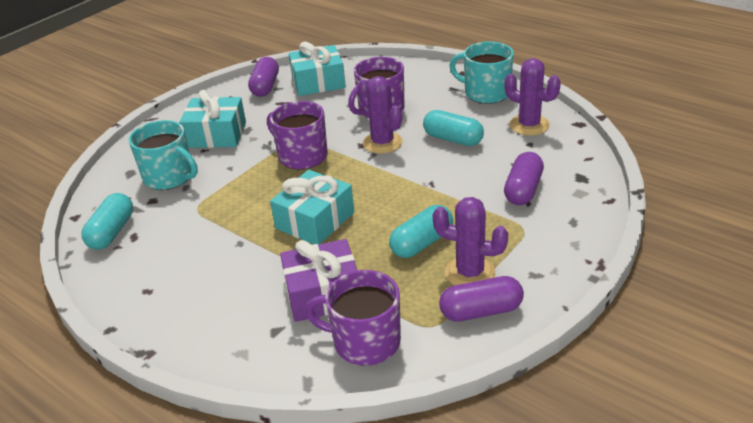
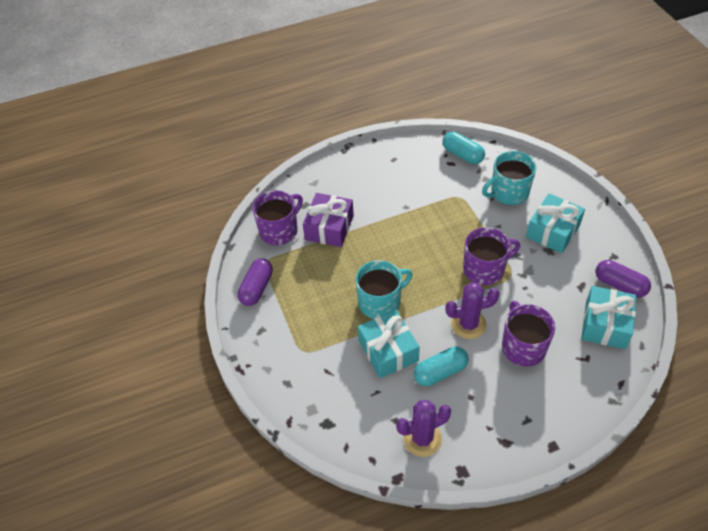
camera: 120 degrees right, 15 degrees up
turquoise gift [270,170,354,245] -> turquoise gift moved to [358,310,420,378]
turquoise capsule [389,205,453,258] -> none
purple cactus [432,197,508,285] -> none
turquoise mug [449,42,514,104] -> turquoise mug moved to [356,260,413,319]
purple capsule [504,152,544,205] -> none

